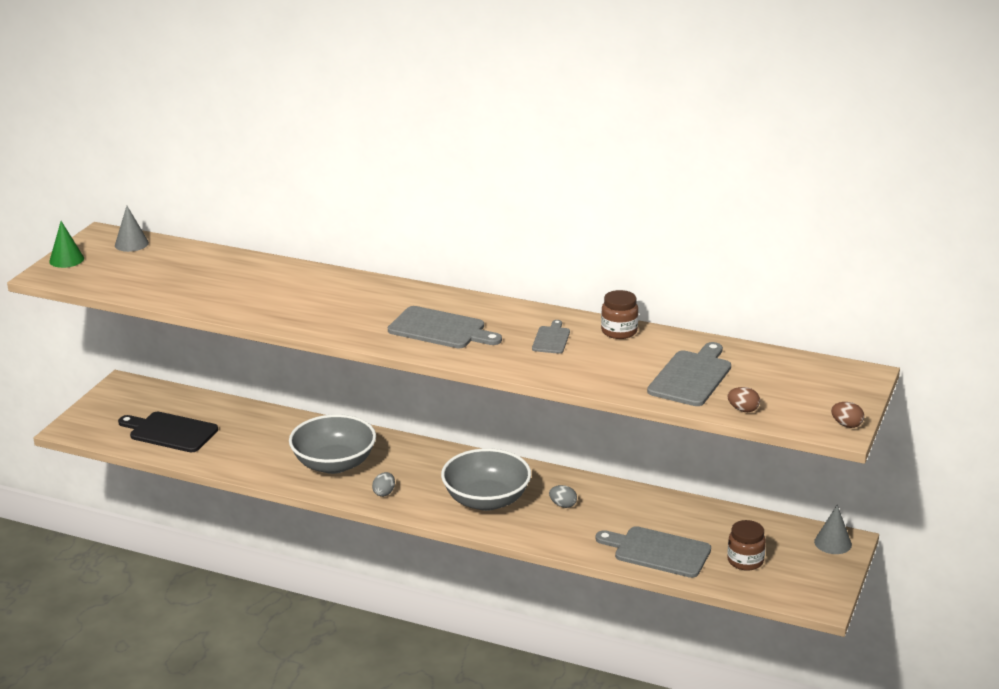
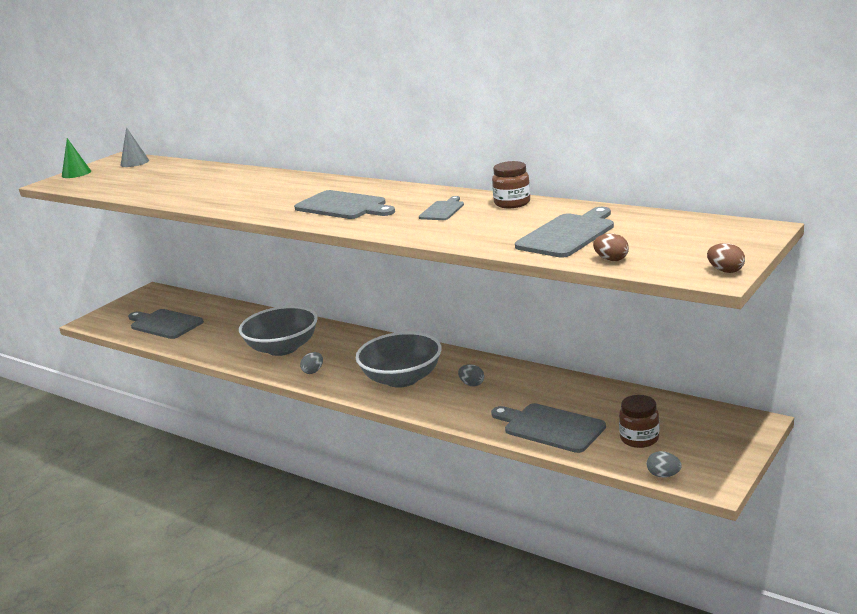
camera: 15 degrees right, 5 degrees down
black cutting board [118,411,218,453] -> grey cutting board [128,309,204,339]
grey cone [814,505,852,554] -> none
none -> grey egg [647,451,682,478]

